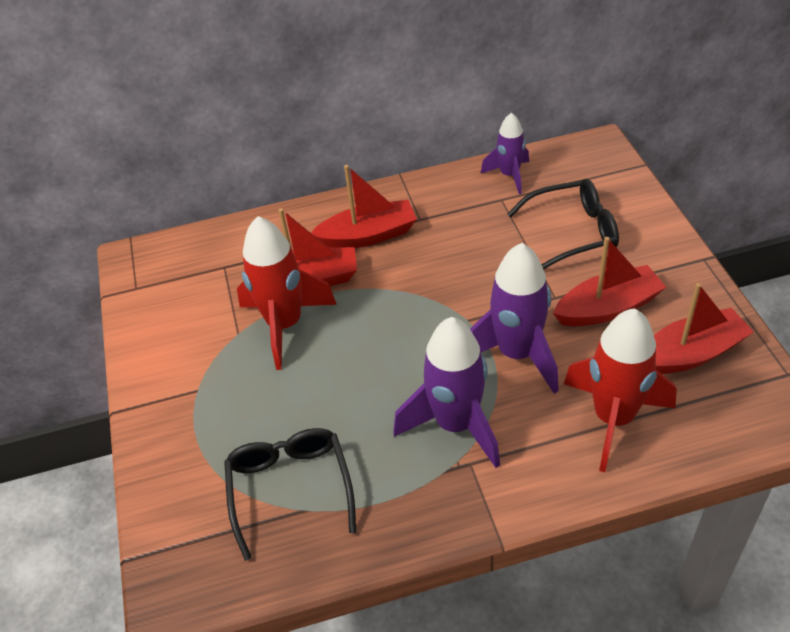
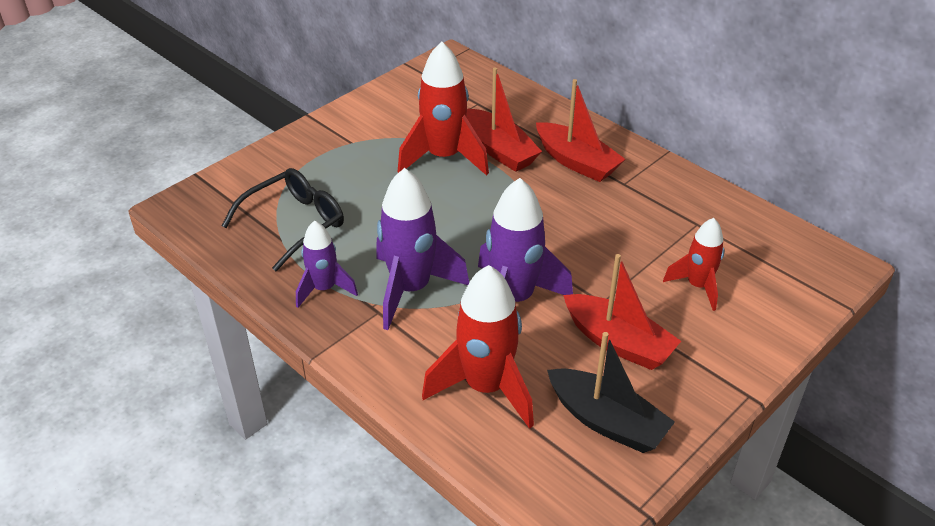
camera: 55 degrees right, 5 degrees down
purple rocket [481,112,529,194] -> purple rocket moved to [296,220,358,308]
black glasses [508,179,619,270] -> red rocket [663,218,724,311]
red boat [654,283,754,374] -> black boat [547,332,675,453]

